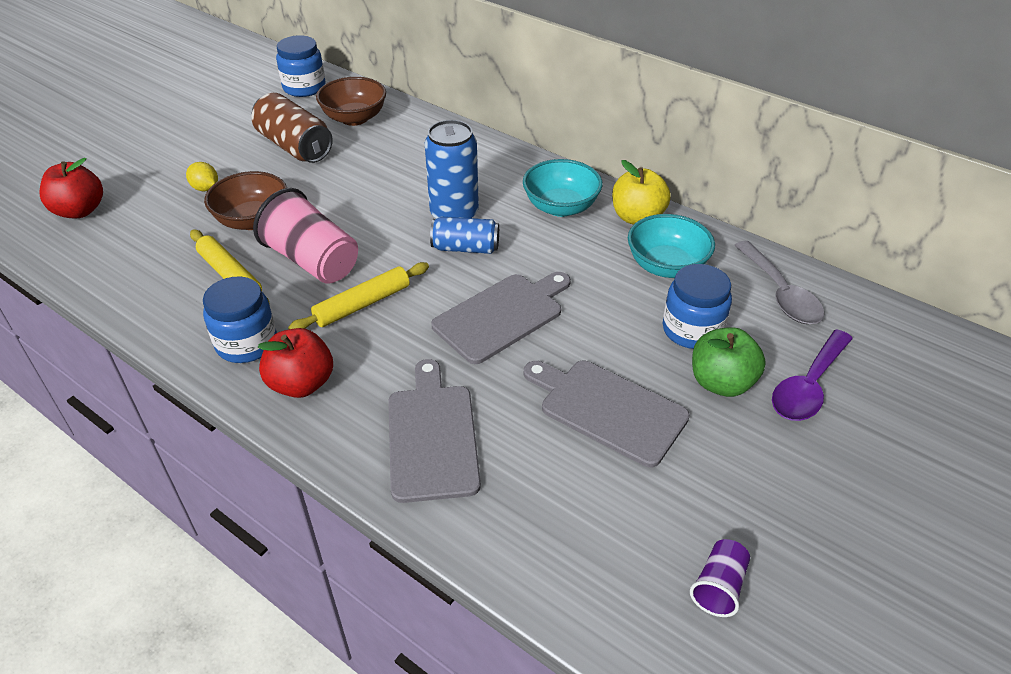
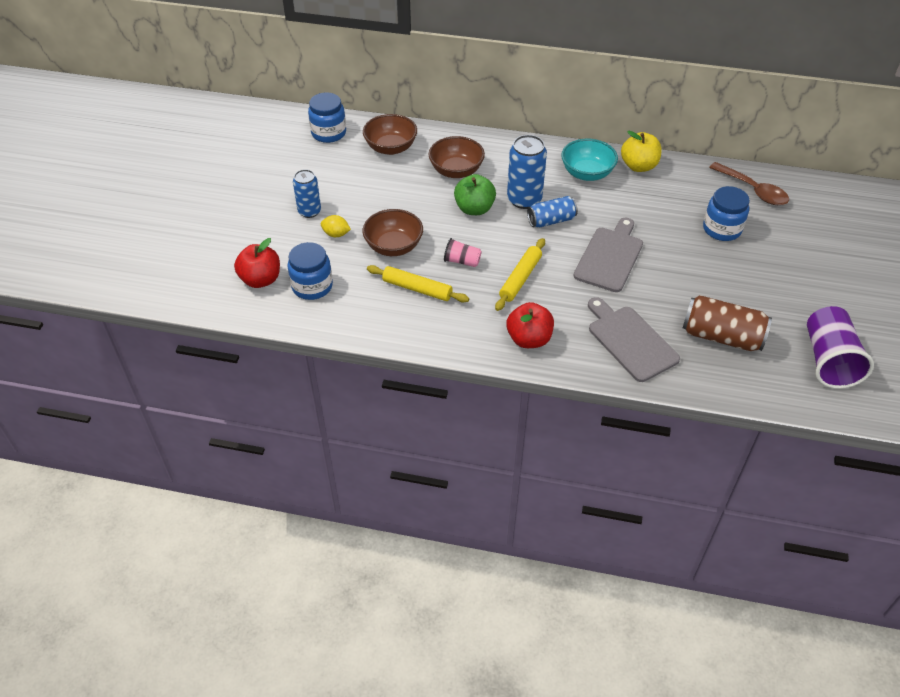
camera: 25 degrees left, 5 degrees up
blue jar [203,277,277,363] -> blue jar moved to [288,242,333,300]
brown can [252,93,333,163] -> brown can moved to [683,295,772,351]
pink cup [253,188,358,284] -> pink cup [444,238,482,267], size x0.50
grey cutting board [524,361,690,467] -> none
turquoise bowl [628,214,715,278] -> none
purple cup [690,539,750,617] -> purple cup [807,306,874,389], size x1.98
green apple [692,327,766,397] -> green apple moved to [454,174,496,215]
grey spoon [734,241,824,324] -> brown spoon [709,162,789,205]
purple spoon [772,329,853,421] -> none
none -> blue can [293,169,321,218]
none -> brown bowl [428,136,485,178]

